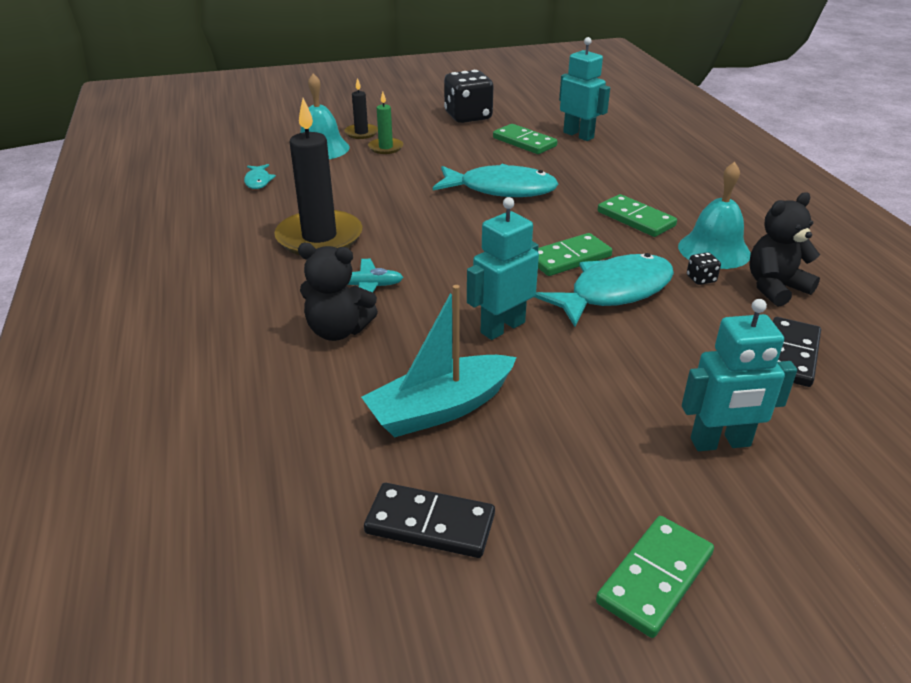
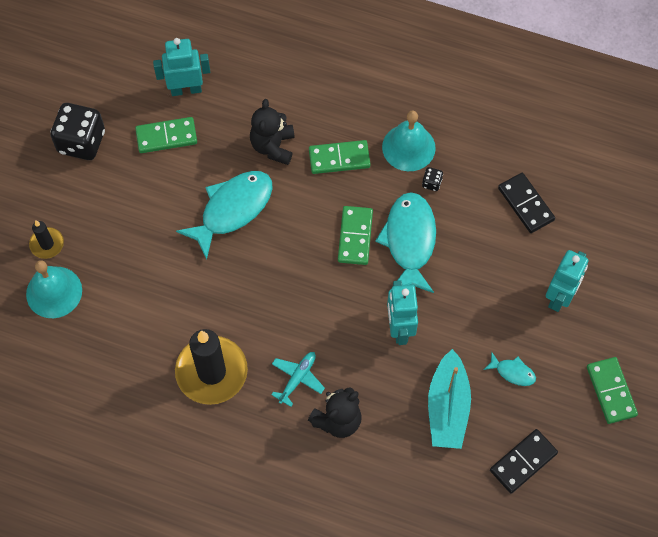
camera: 55 degrees left, 30 degrees up
turquoise fish [244,164,276,189] -> turquoise fish moved to [484,352,536,386]
green candle [368,92,403,154] -> none
black teddy bear [749,192,820,306] -> black teddy bear moved to [250,99,295,165]

